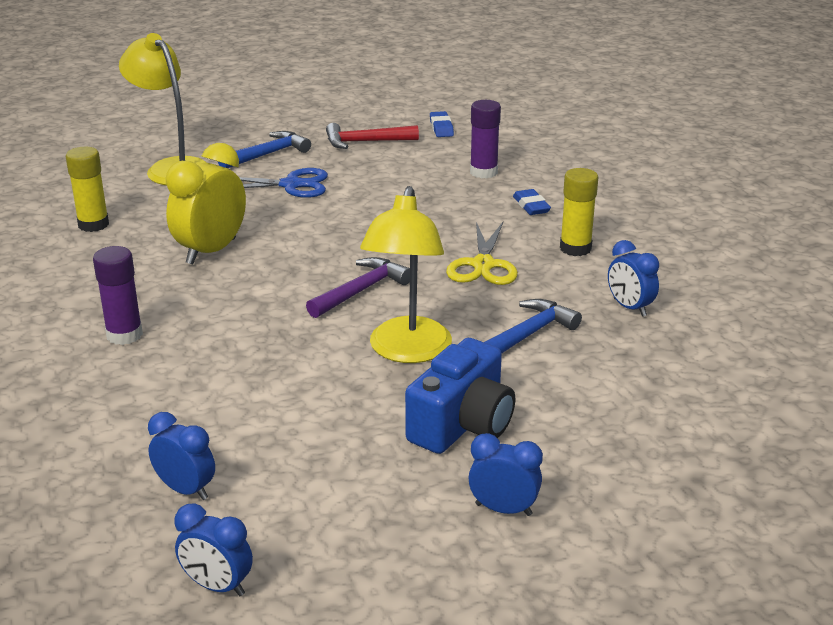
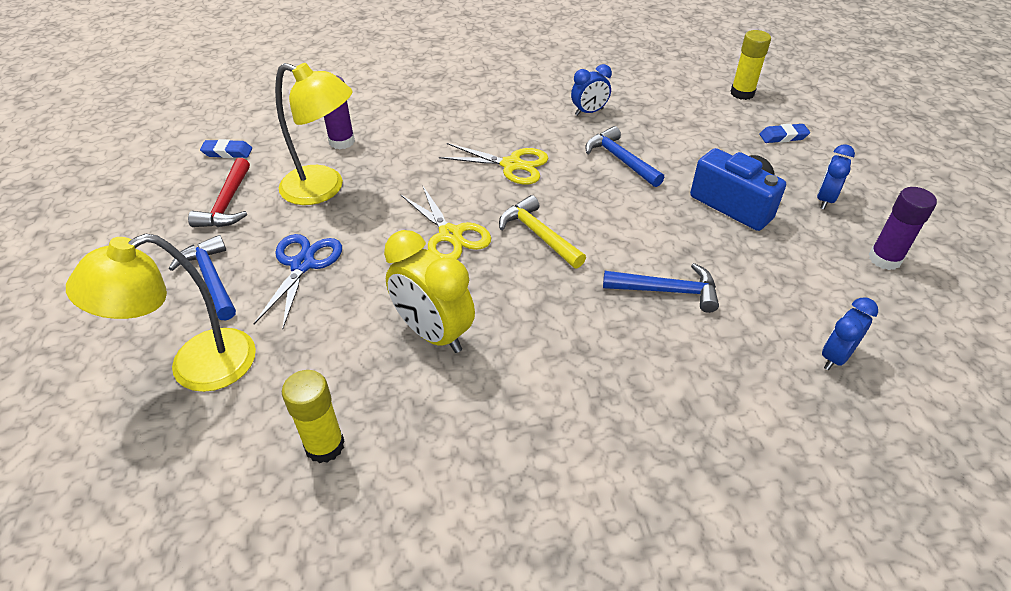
camera: 80 degrees left, 15 degrees up
purple glue stick [93,246,143,345] -> purple glue stick moved to [869,187,937,270]
blue clock [174,503,253,596] -> none
purple hammer [306,257,410,318] -> yellow hammer [499,195,586,268]
yellow lamp [360,186,452,363] -> yellow lamp moved to [275,63,352,205]
blue eraser [513,189,551,215] -> blue eraser moved to [759,124,810,143]
yellow glue stick [560,168,598,256] -> yellow glue stick moved to [730,30,771,100]
none -> yellow scissors [401,185,491,259]
none -> blue hammer [603,263,719,313]

